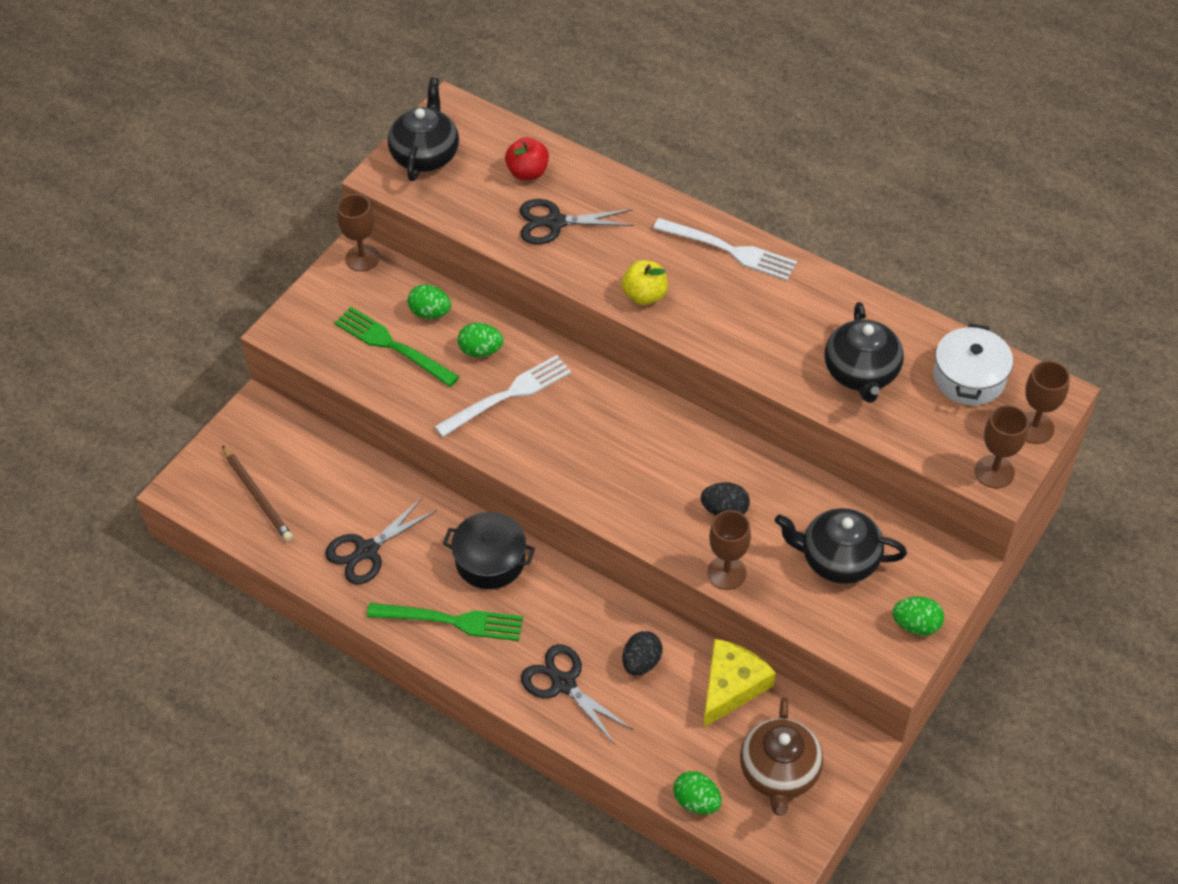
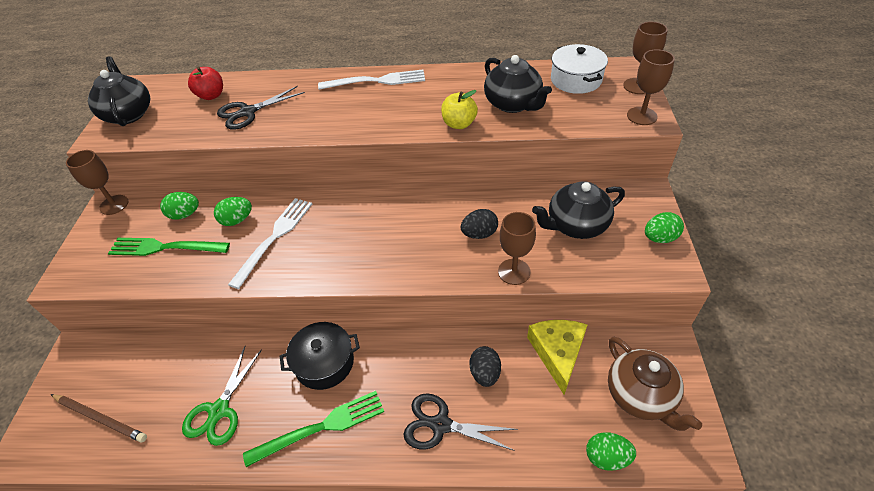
camera: 30 degrees left, 5 degrees down
black scissors [325,497,437,584] -> green scissors [182,347,262,446]
yellow apple [622,260,668,305] -> yellow apple moved to [441,90,478,129]

